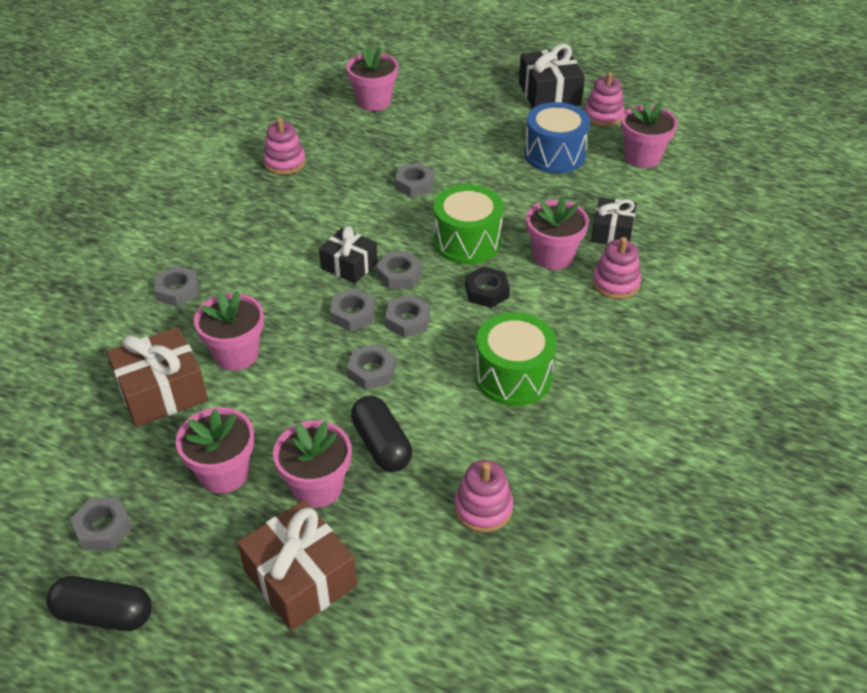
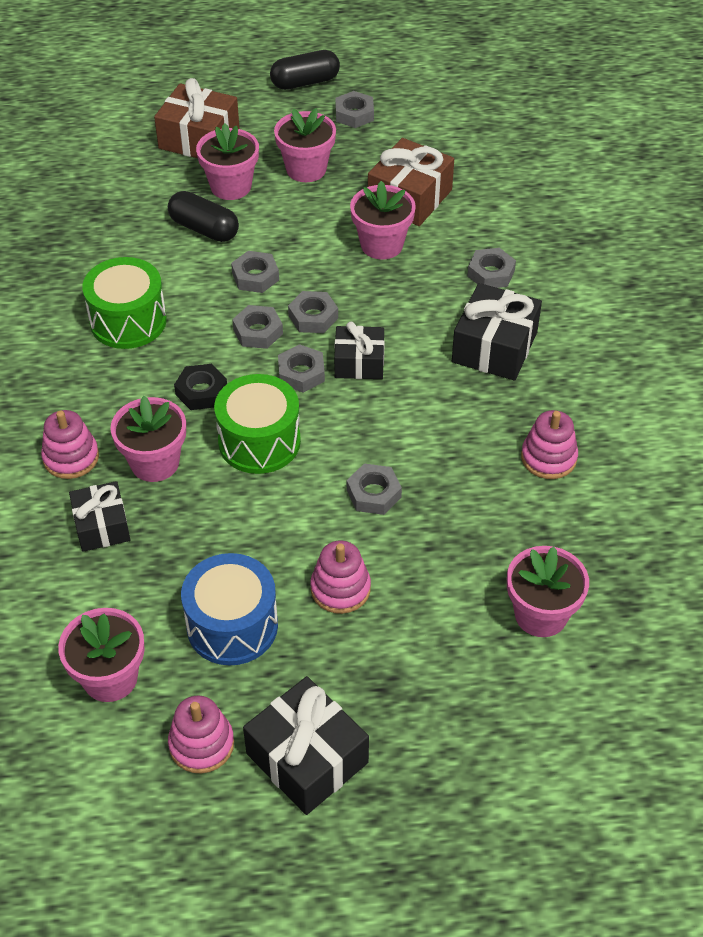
camera: 150 degrees right, 5 degrees up
pink stacking toy [454,460,513,532] -> pink stacking toy moved to [311,541,371,614]
none -> black gift [452,283,542,381]

